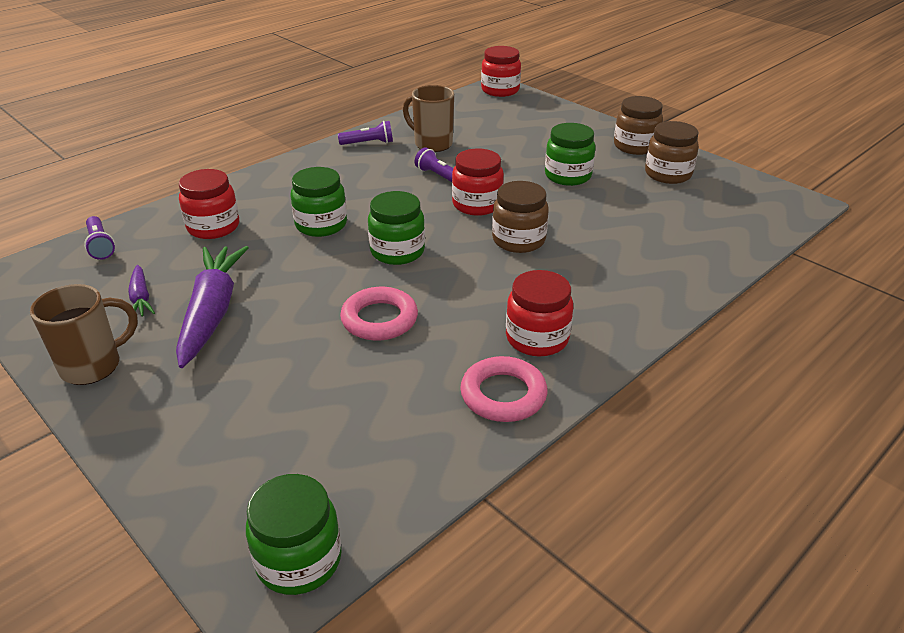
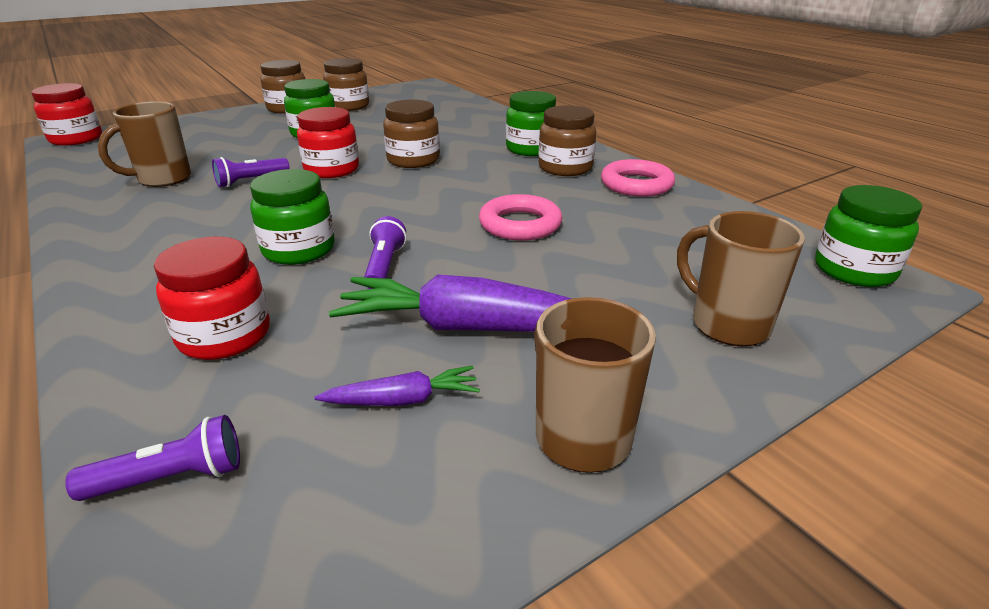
camera: 80 degrees left, 5 degrees down
purple flashlight [338,121,393,145] -> purple flashlight moved to [364,216,407,289]
green jar [368,191,425,265] -> green jar moved to [506,91,556,156]
red jar [506,270,573,356] -> brown jar [539,105,596,176]
none -> brown mug [677,211,805,346]

